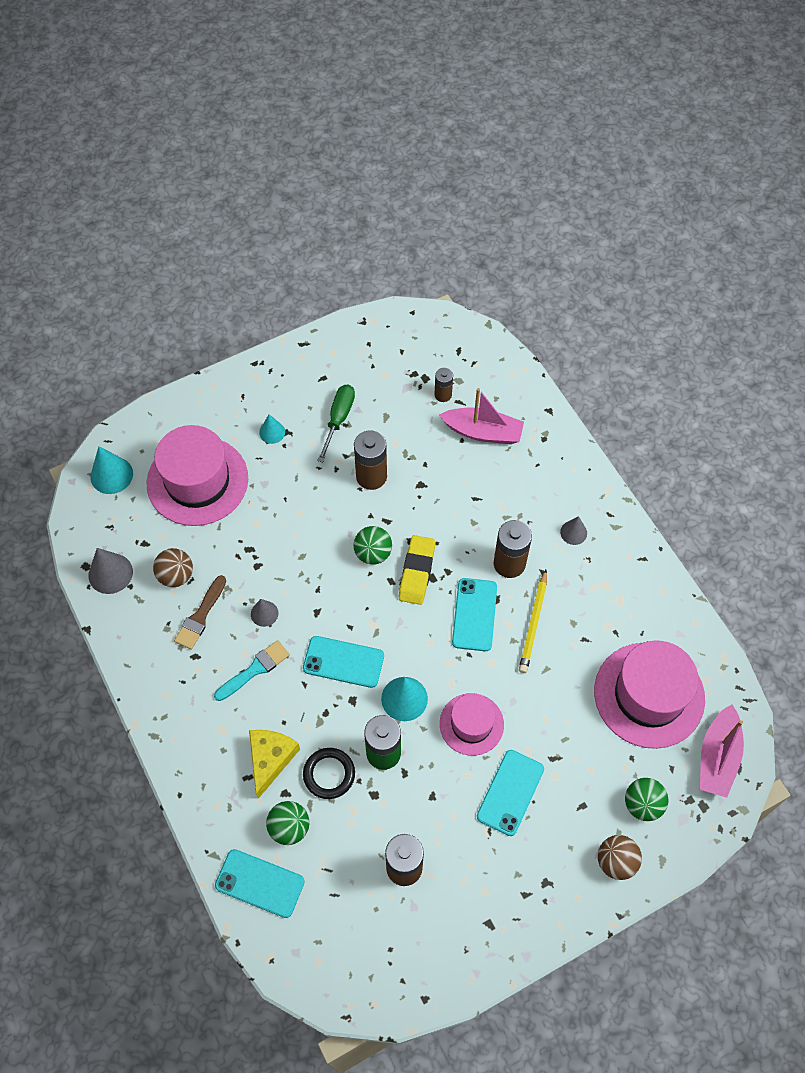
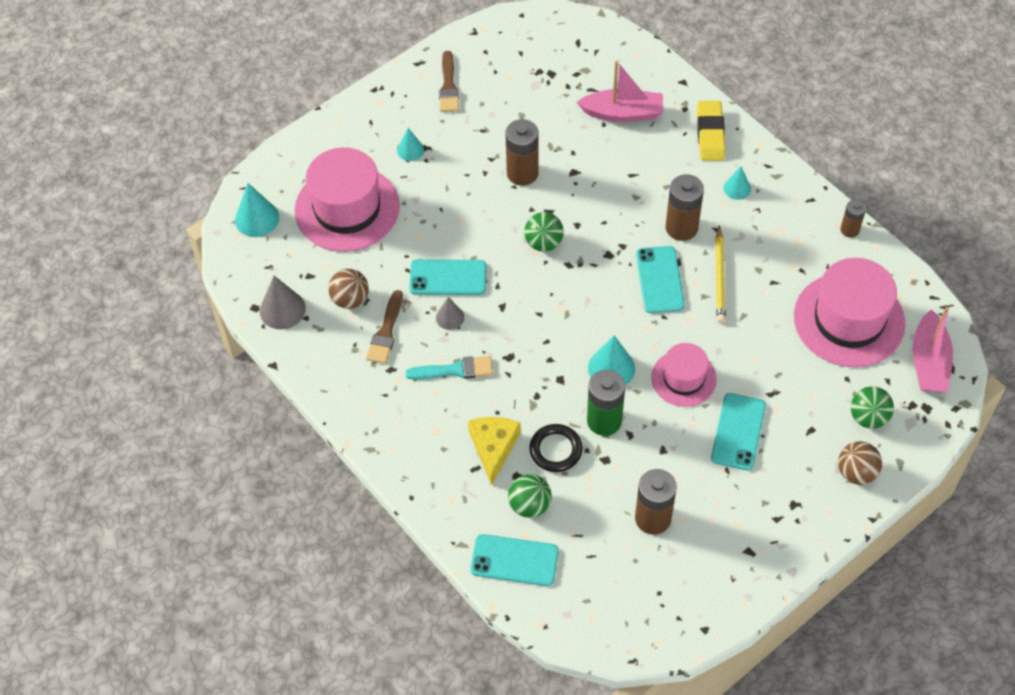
camera: 10 degrees left, 5 degrees down
turquoise brush [214,640,290,701] -> turquoise brush turned 45 degrees clockwise [405,356,493,380]
turquoise phone [303,636,384,688] -> turquoise phone moved to [409,259,486,295]
green screwdriver [317,385,355,462] -> none
yellow eraser [399,535,436,605] -> yellow eraser moved to [697,101,726,161]
brown battery [435,368,453,402] -> brown battery moved to [840,199,866,238]
grey cone [560,516,587,545] -> turquoise cone [724,167,751,200]
none -> brown brush [439,51,459,112]

